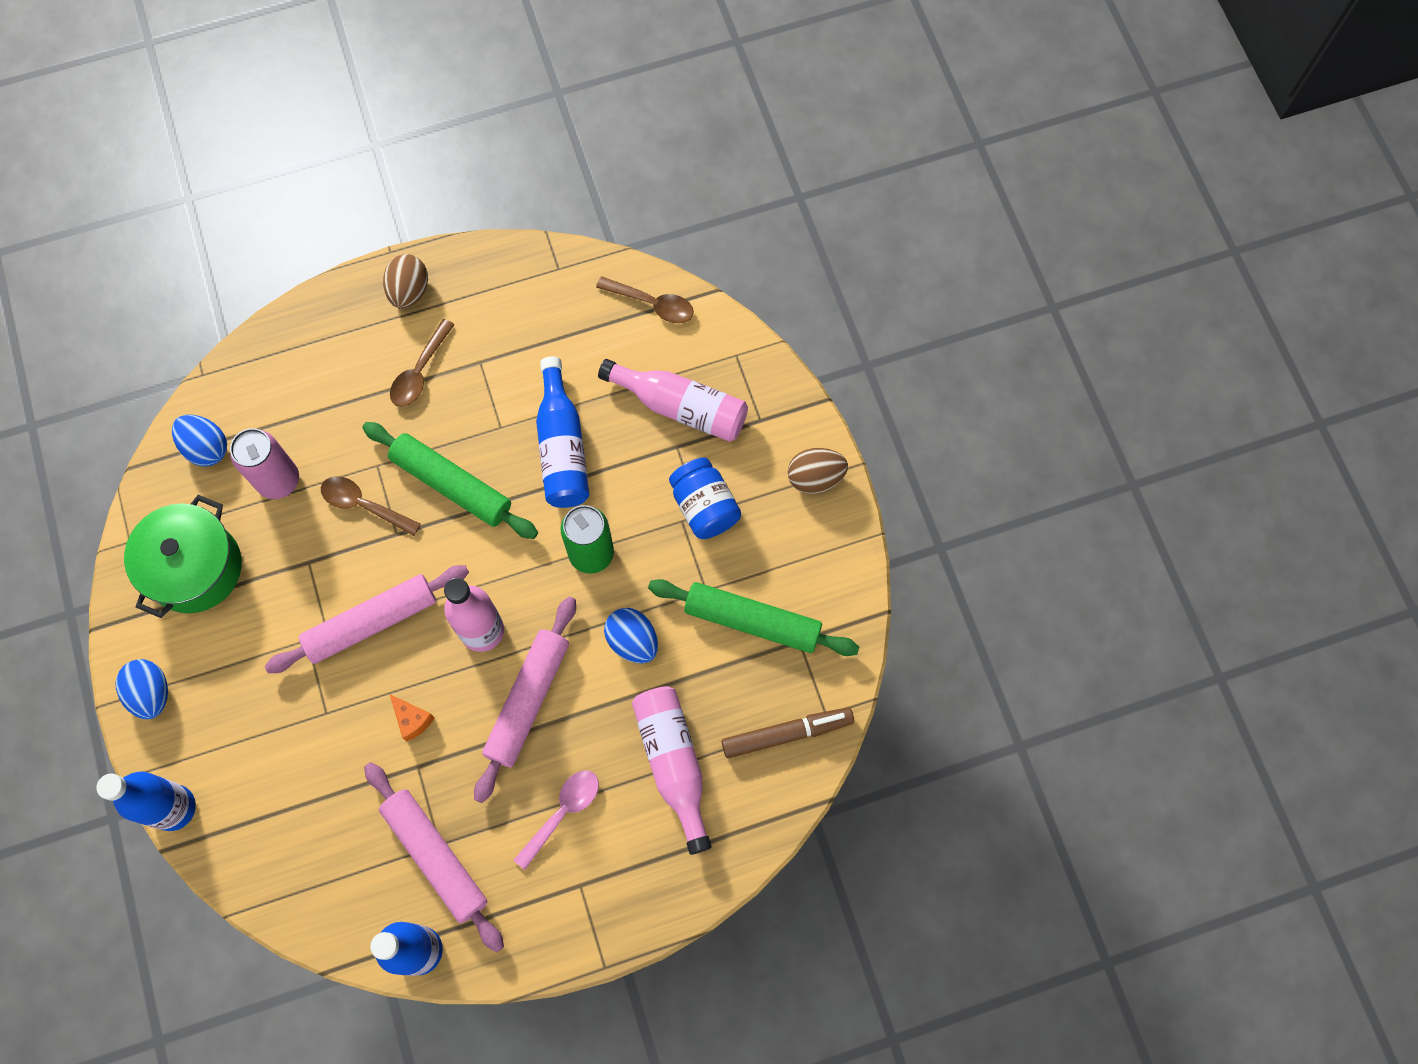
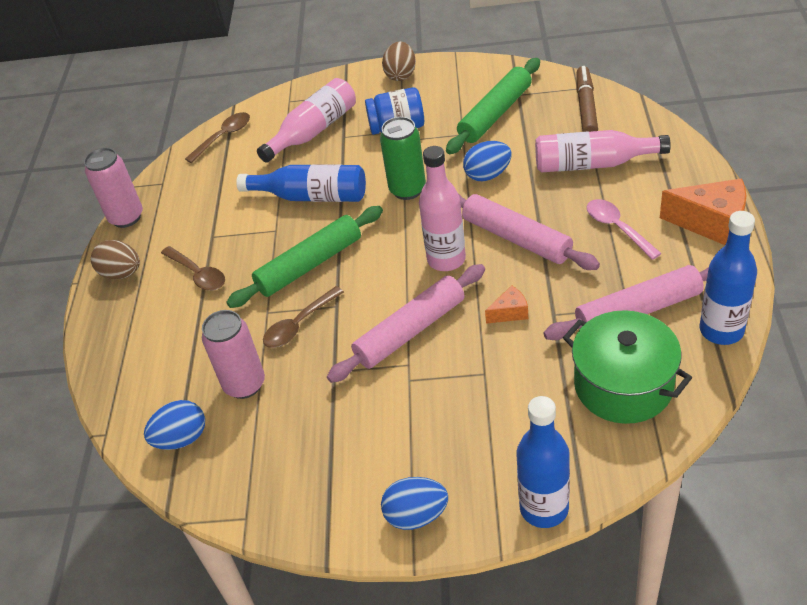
camera: 65 degrees left, 25 degrees down
green pot [124,495,242,618] -> green pot moved to [563,310,692,424]
pink rolling pin [265,565,469,673] -> pink rolling pin turned 60 degrees clockwise [327,264,485,383]
none -> pink can [84,148,143,228]
none -> orange cheese [660,178,747,245]

